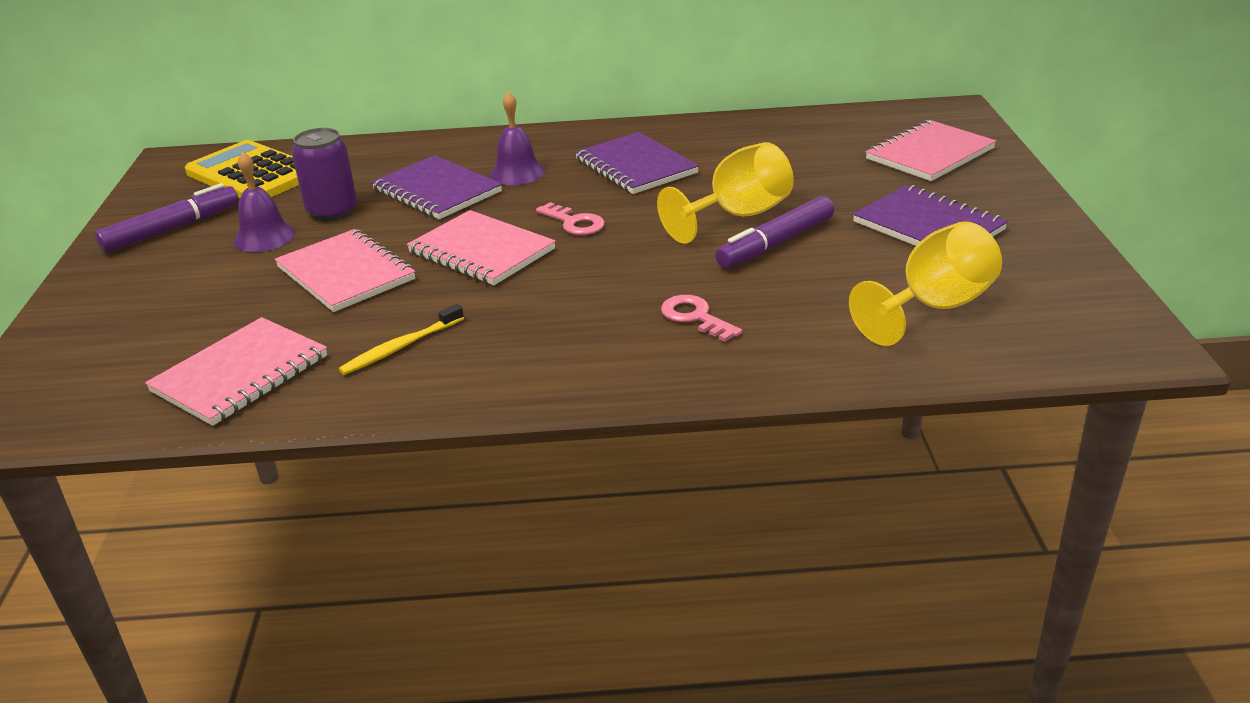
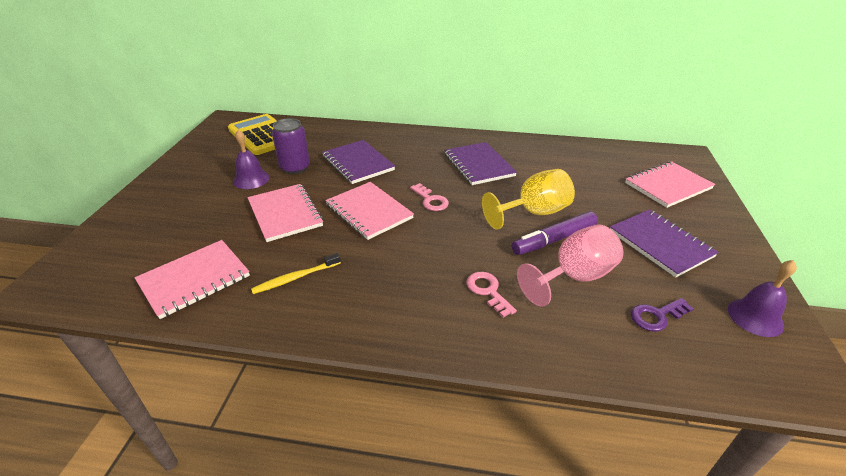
camera: 10 degrees right, 5 degrees up
purple marker [95,183,239,253] -> none
purple bell [490,92,545,185] -> purple bell moved to [728,260,797,337]
yellow goblet [849,221,1002,346] -> purple key [631,298,694,332]
none -> pink goblet [517,224,623,307]

